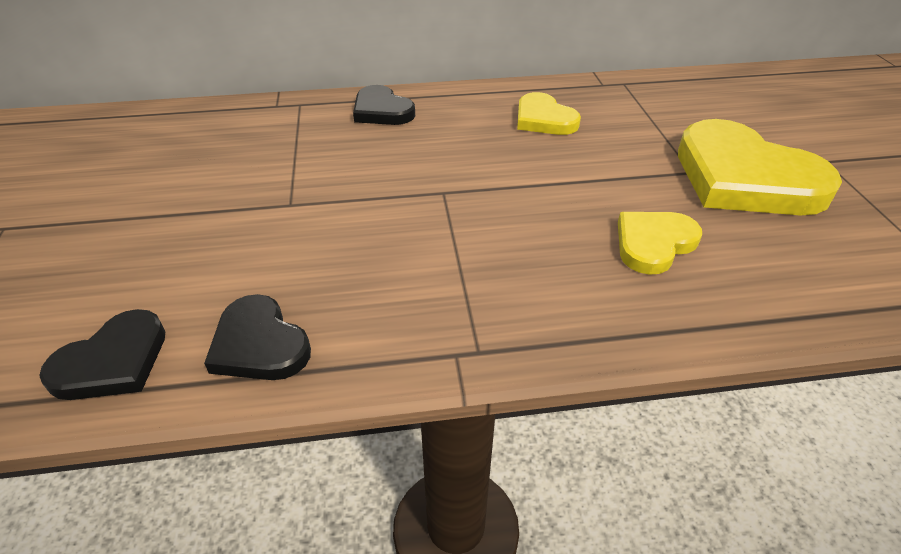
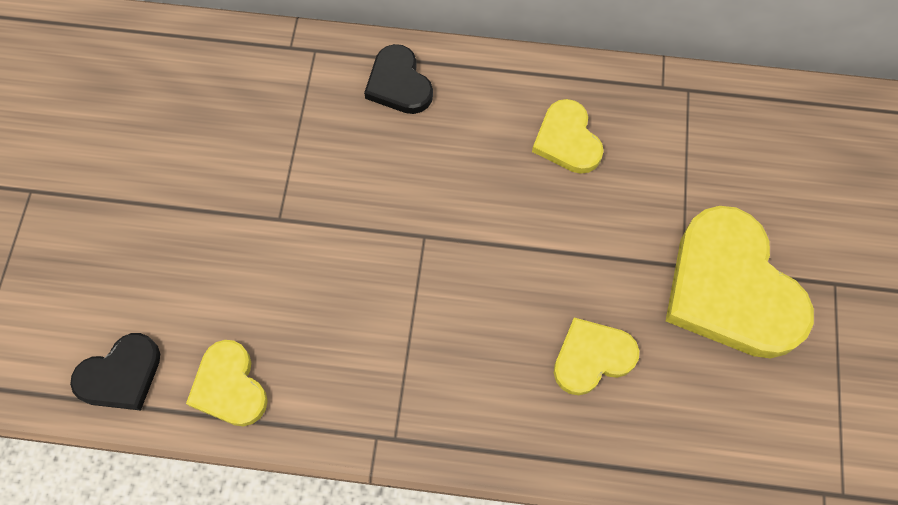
camera: 15 degrees right, 25 degrees up
black heart [204,294,311,380] -> yellow heart [186,340,268,426]

